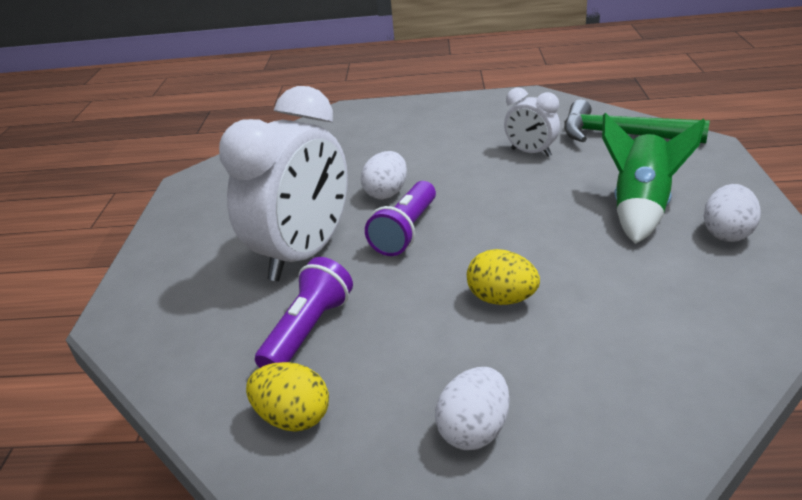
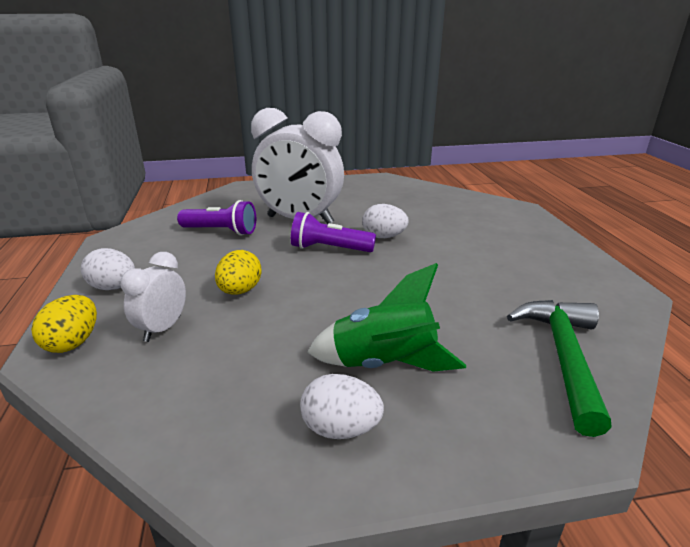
camera: 75 degrees right, 5 degrees down
yellow egg [246,362,329,432] -> yellow egg moved to [31,295,97,353]
white clock [504,88,560,157] -> white clock moved to [121,252,186,342]

